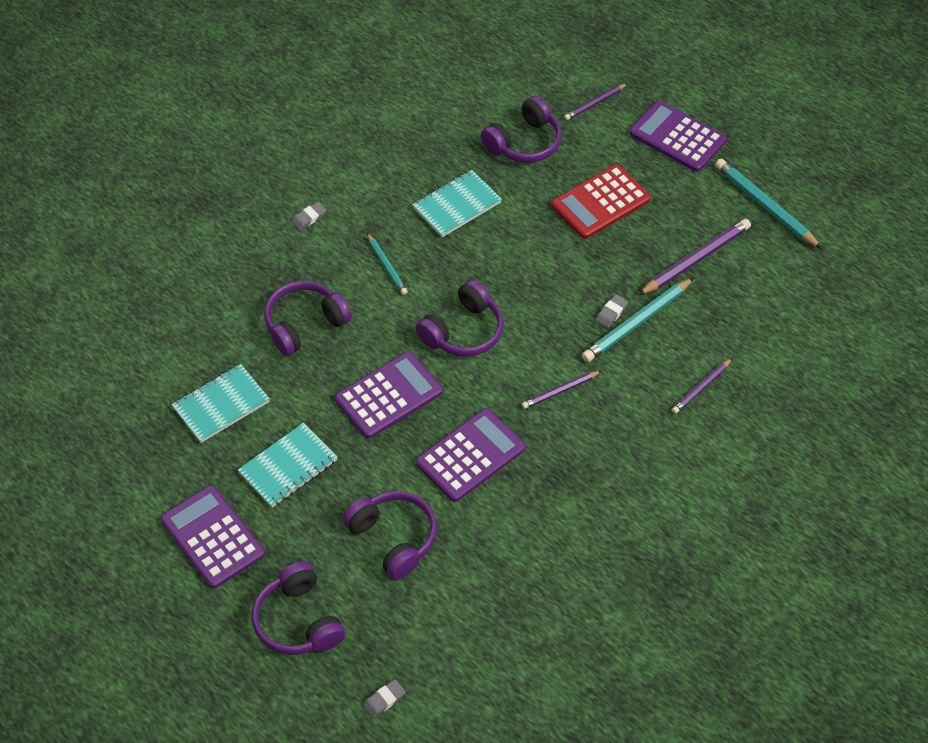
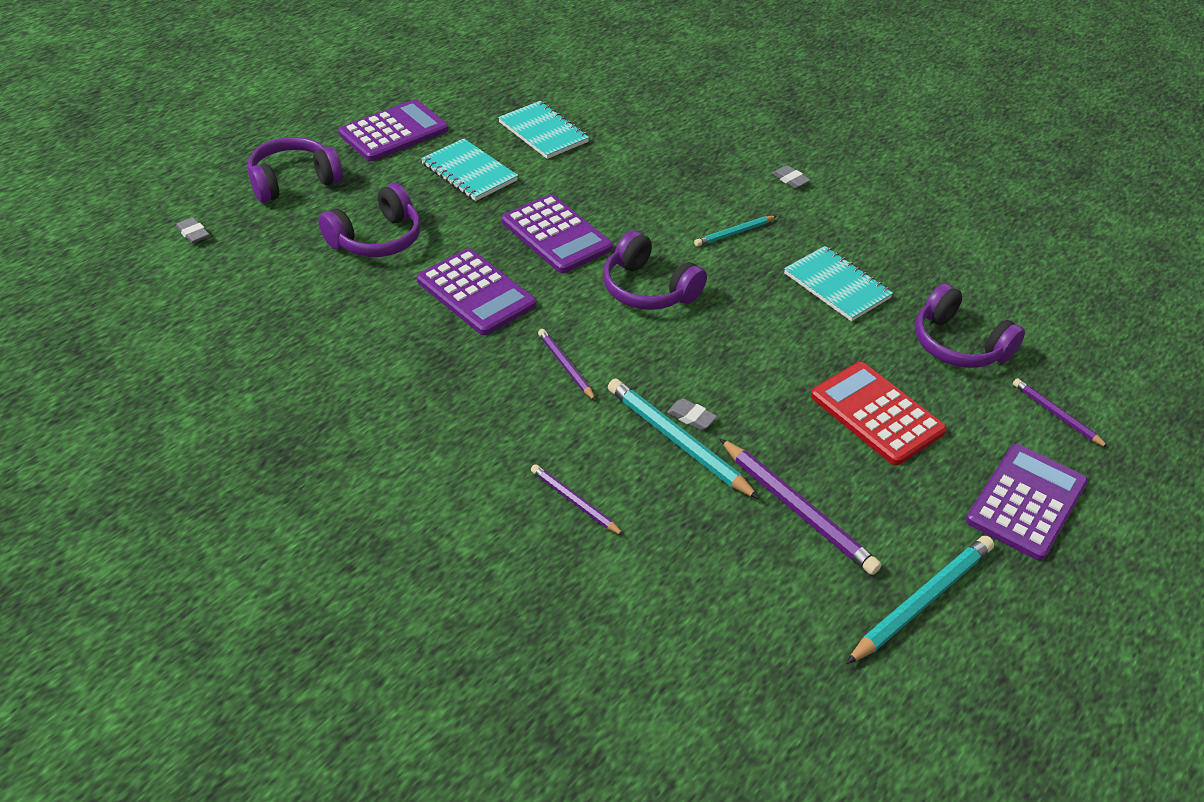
camera: 85 degrees right, 10 degrees down
purple headphones [264,281,352,356] -> none

